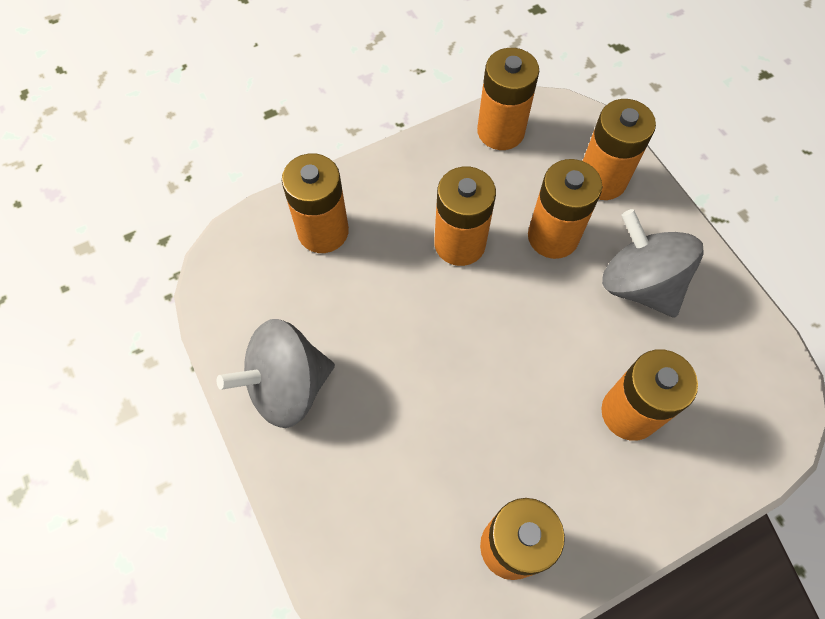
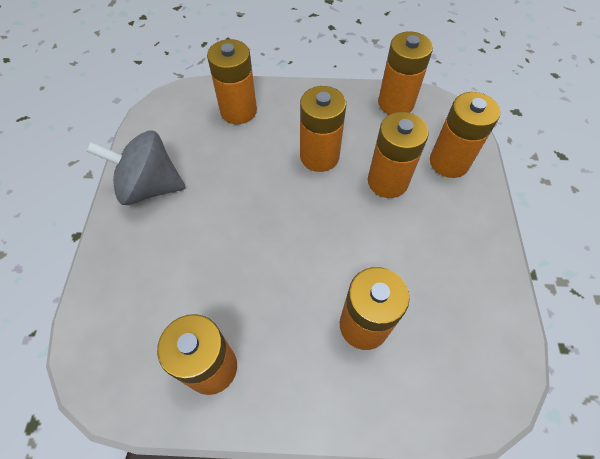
camera: 30 degrees right, 5 degrees down
grey spinning top [602,209,703,317] -> none

